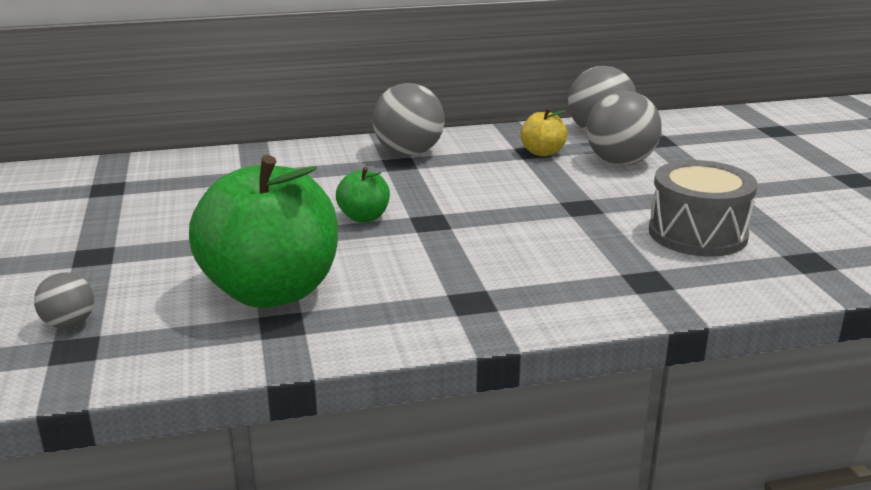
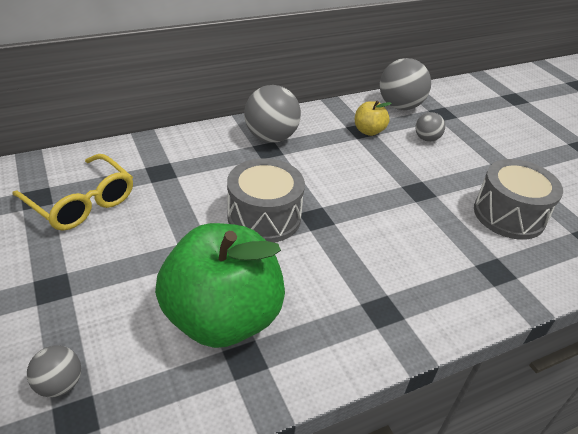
camera: 15 degrees left, 15 degrees up
green apple [336,167,390,223] -> grey drum [227,158,305,243]
grey ball [586,91,662,165] -> grey ball [415,112,445,142], size x0.54
none -> yellow glasses [12,154,133,231]

